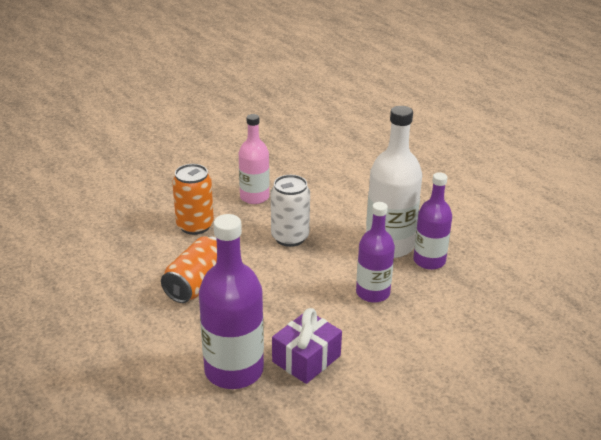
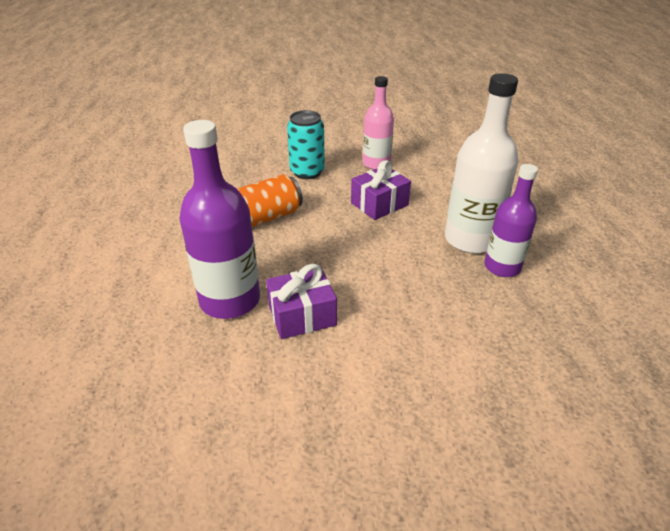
camera: 30 degrees right, 5 degrees up
orange can [172,164,214,235] -> turquoise can [287,110,325,179]
white can [271,175,310,247] -> purple gift [351,160,411,220]
purple bottle [356,202,395,303] -> none

